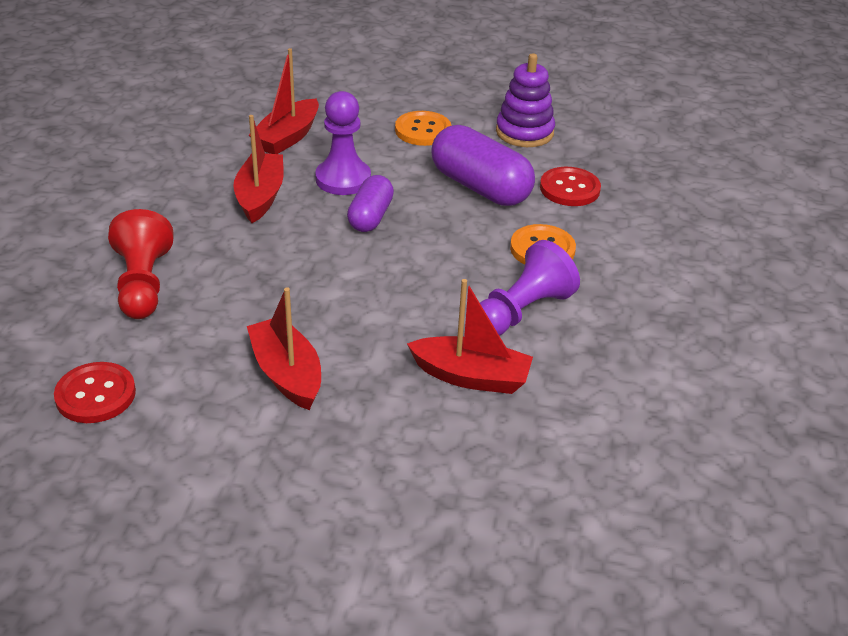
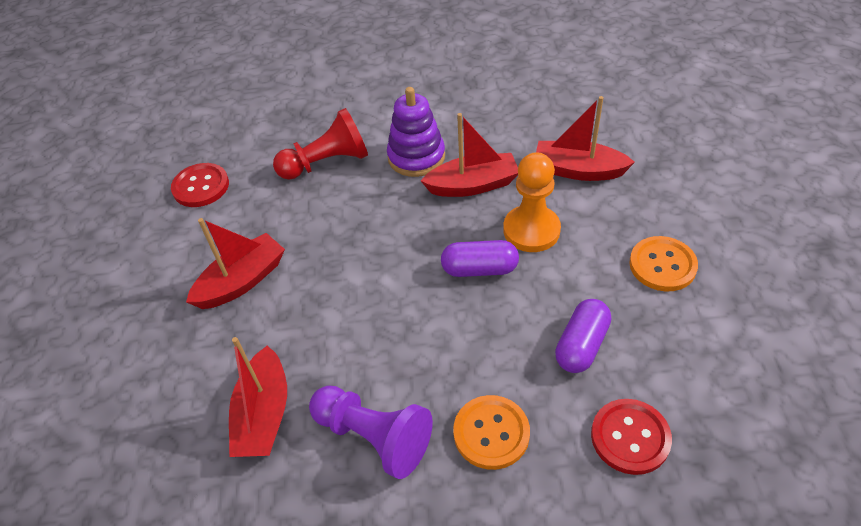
camera: 80 degrees right, 10 degrees up
purple pawn [315,91,371,195] -> orange pawn [503,152,561,252]
purple capsule [432,125,535,206] -> purple capsule [555,299,611,373], size x0.61
purple stacking toy [496,53,555,147] -> purple stacking toy moved to [387,87,445,177]

